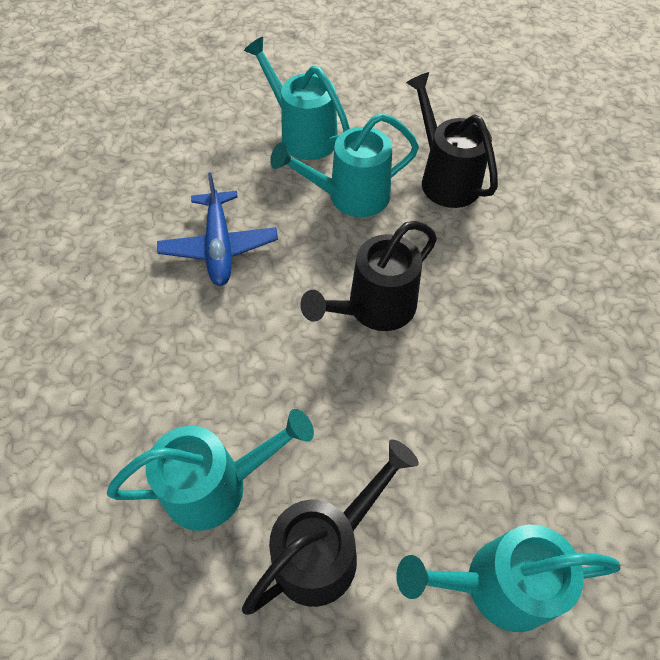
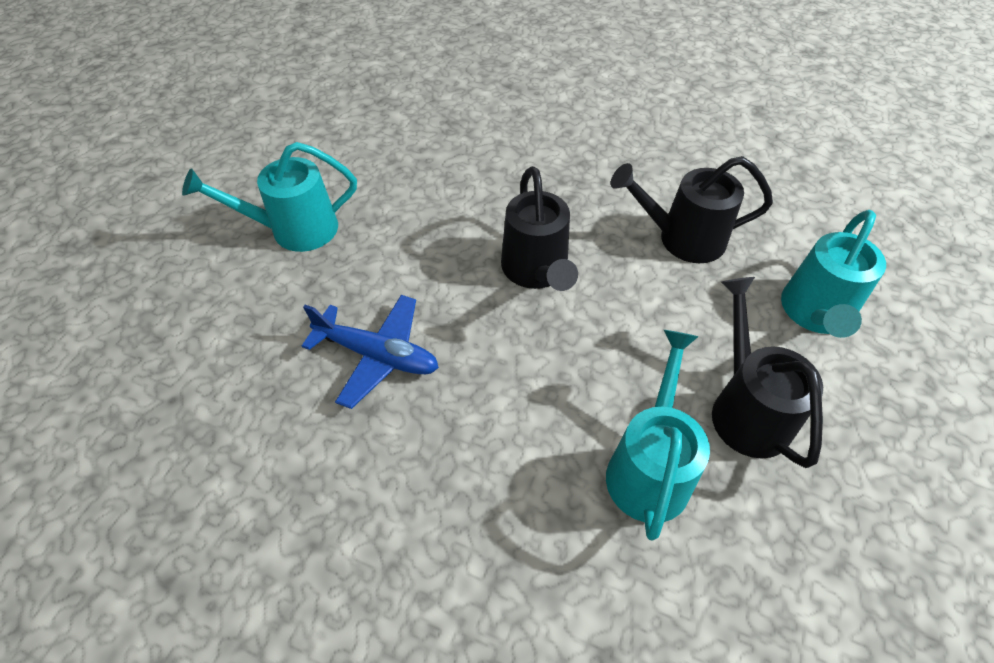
camera: 60 degrees left, 5 degrees down
turquoise watering can [270,113,419,217] -> none
black watering can [406,72,498,208] -> black watering can moved to [611,156,773,263]

